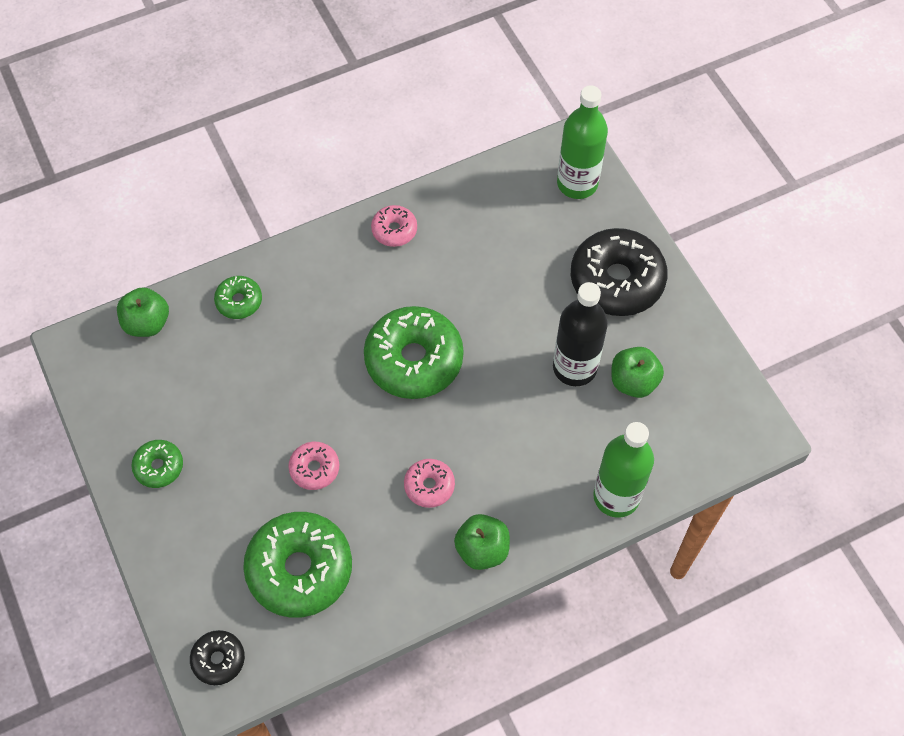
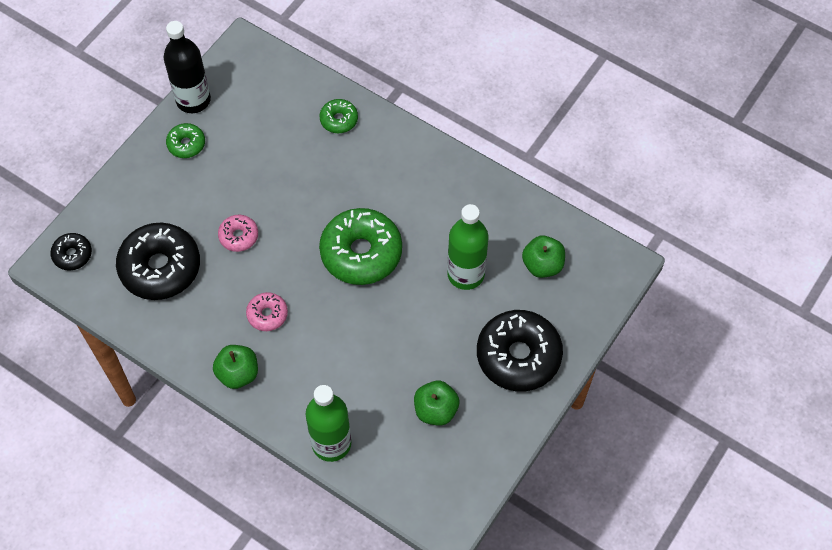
camera: 60 degrees right, 0 degrees up
green apple [117,287,169,337] -> green apple moved to [522,236,565,278]
green donut [243,512,352,618] -> black donut [116,223,200,300]
pink donut [371,205,417,247] -> none
black bottle [553,282,608,386] -> black bottle moved to [164,21,211,113]
green bottle [557,85,608,199] -> green bottle moved to [447,204,488,290]

